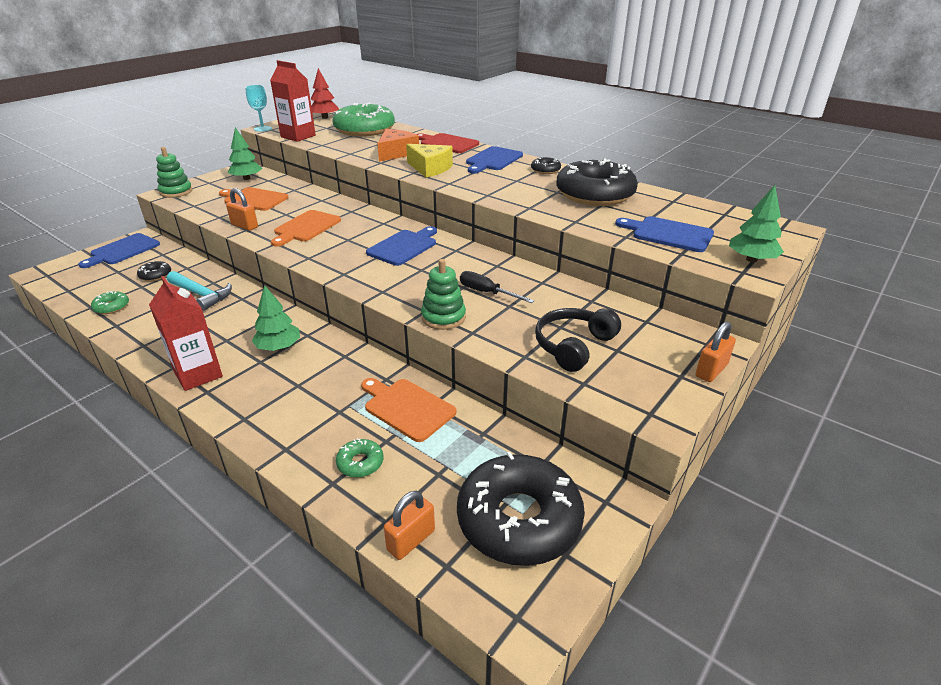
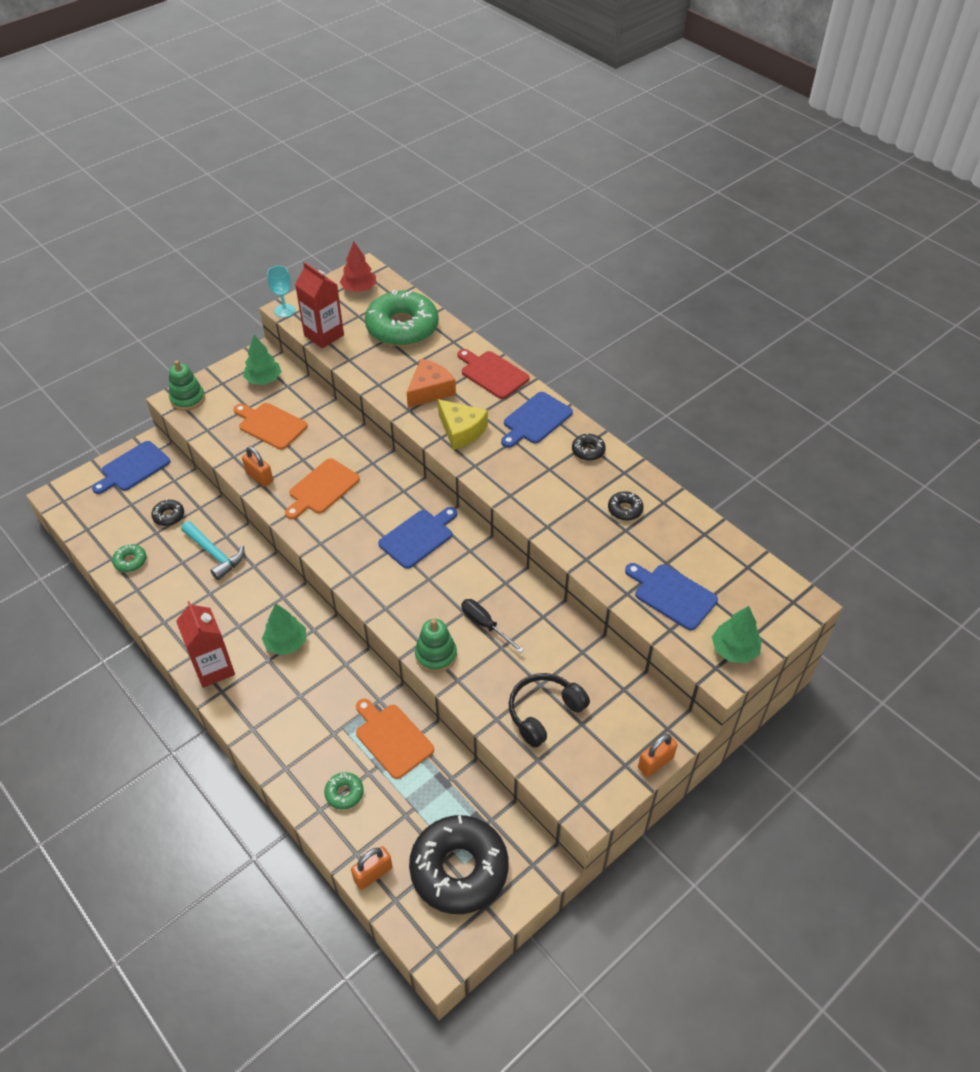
camera: 10 degrees right, 15 degrees up
black donut [556,158,638,206] -> black donut [608,491,643,521], size x0.41

